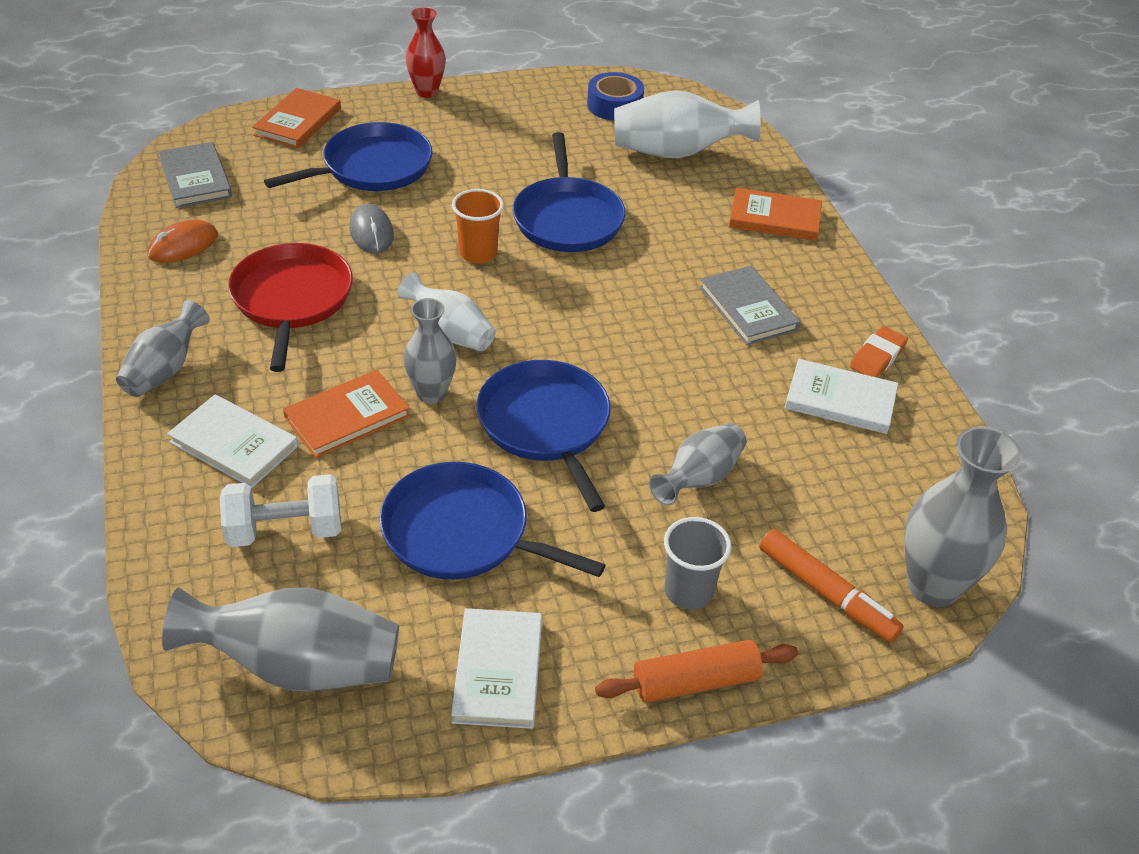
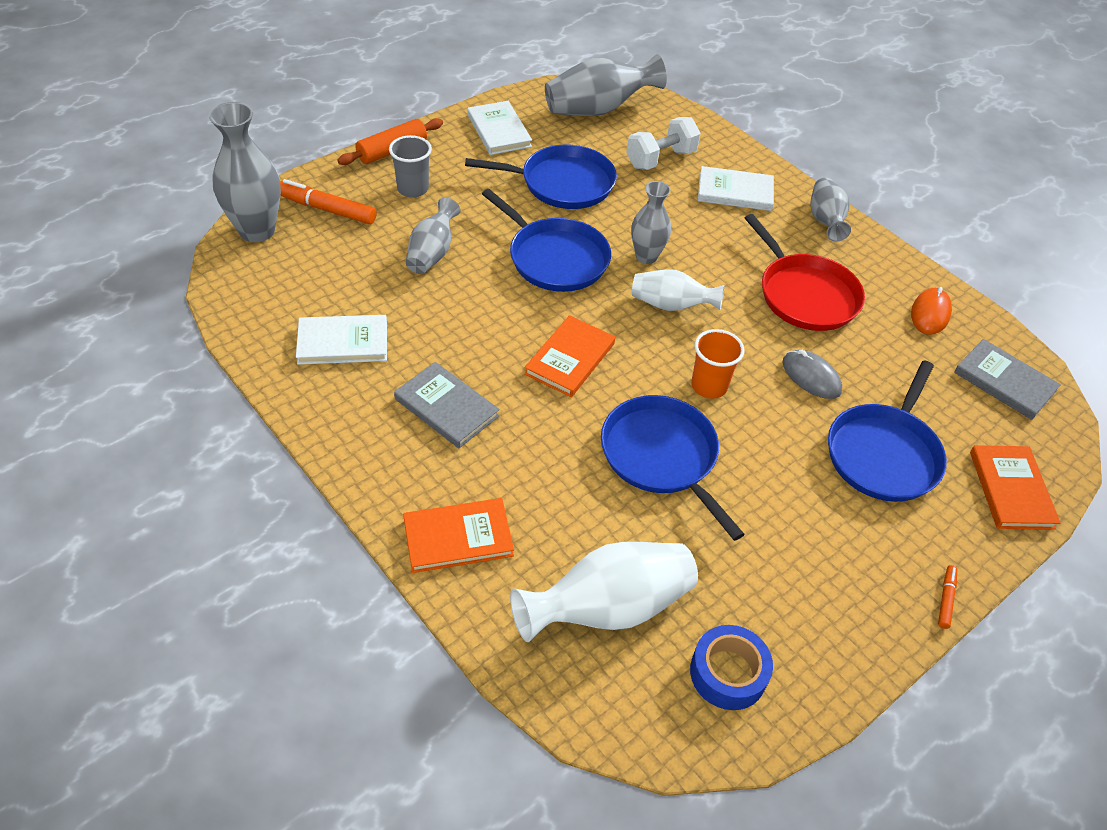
camera: 155 degrees right, 5 degrees up
orange book [283,370,410,458] -> orange book moved to [524,315,615,397]
red vase [406,7,446,98] -> orange marker [938,565,957,629]
orange eraser [850,326,908,378] -> none

